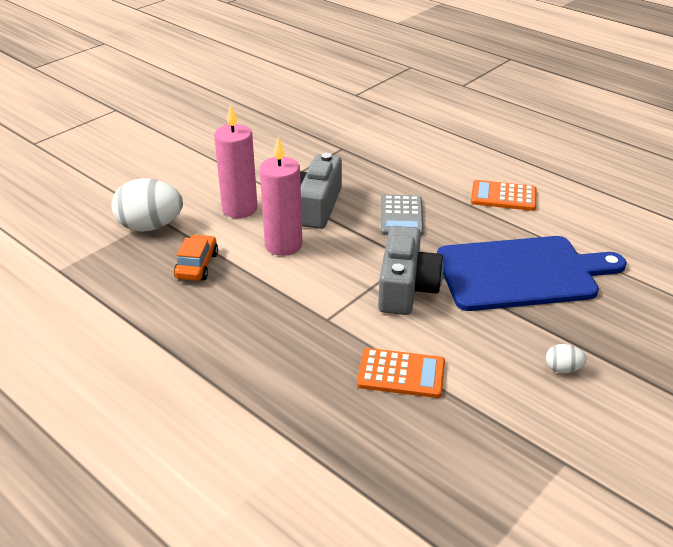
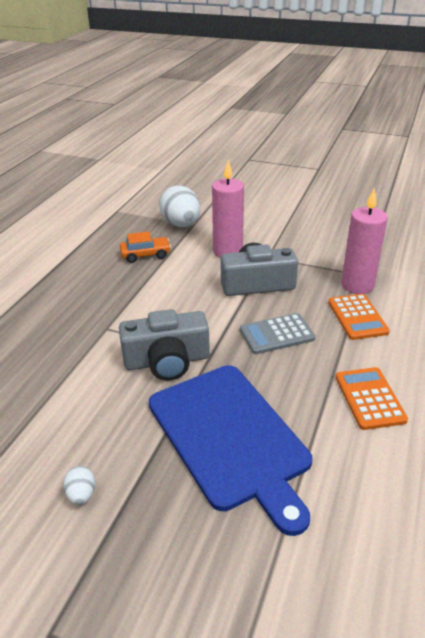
camera: 70 degrees right, 0 degrees up
pink candle [260,137,302,256] -> pink candle moved to [341,188,388,294]
orange calculator [357,348,445,398] -> orange calculator moved to [328,294,390,340]

